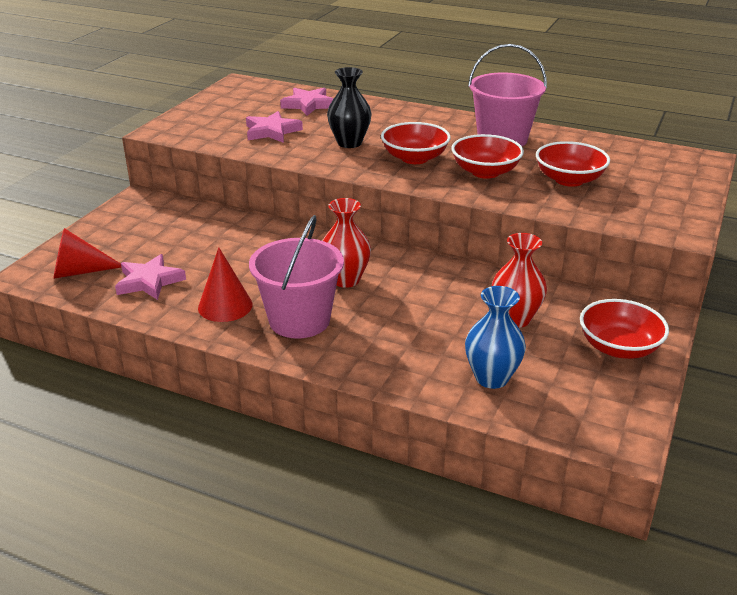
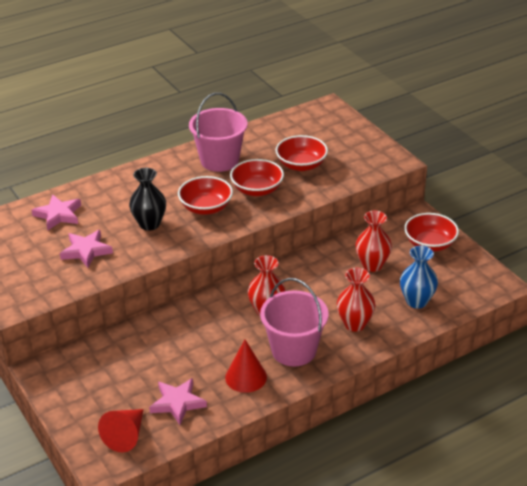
camera: 55 degrees left, 5 degrees up
none -> red vase [337,268,376,332]

